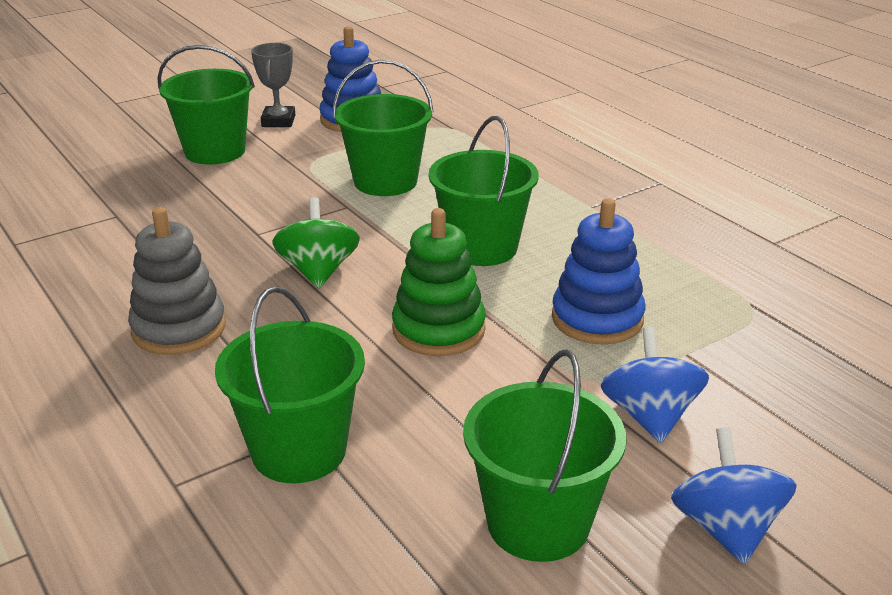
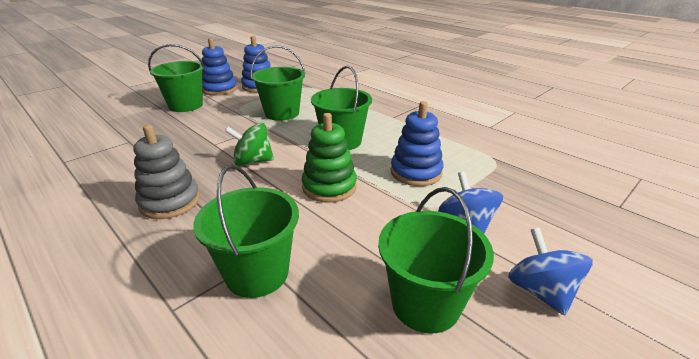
camera: 10 degrees left, 0 degrees up
grey trophy [251,43,295,127] -> blue stacking toy [202,38,237,96]
green spinning top [272,197,360,288] -> green spinning top turned 75 degrees counterclockwise [225,123,274,166]

